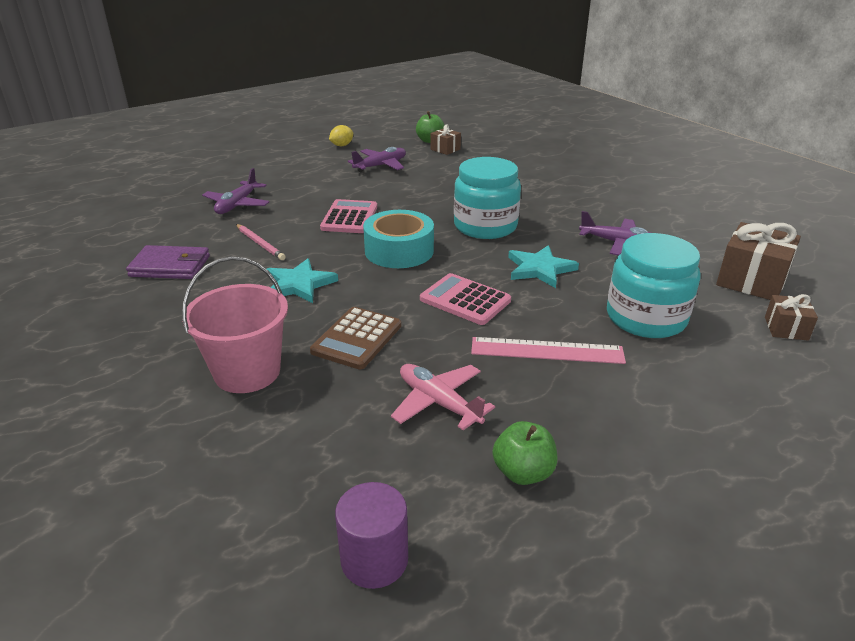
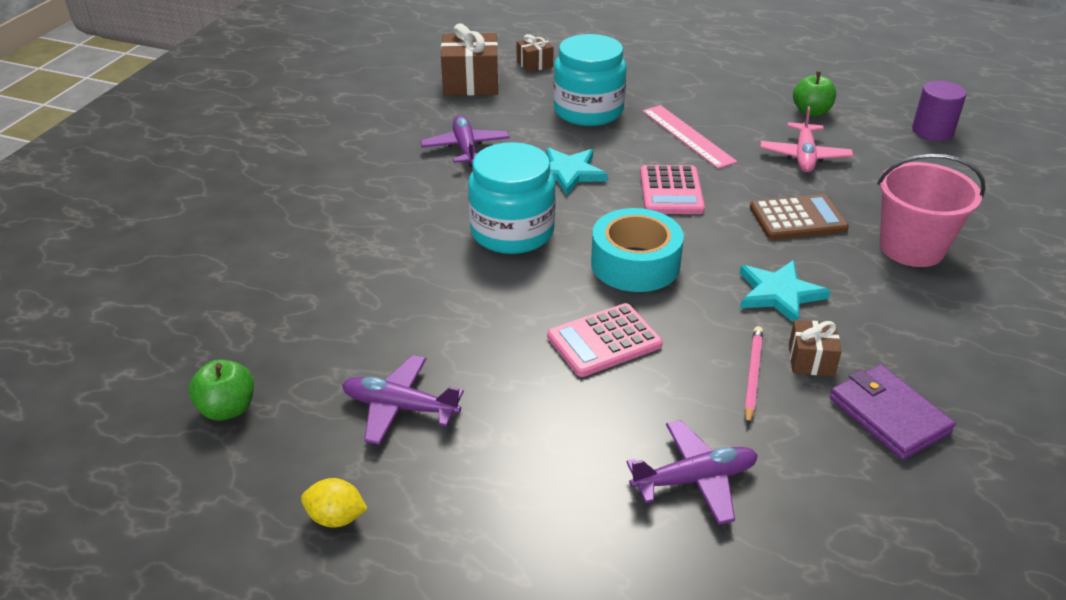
camera: 125 degrees left, 5 degrees up
brown gift [430,125,461,155] -> brown gift moved to [789,320,842,376]

